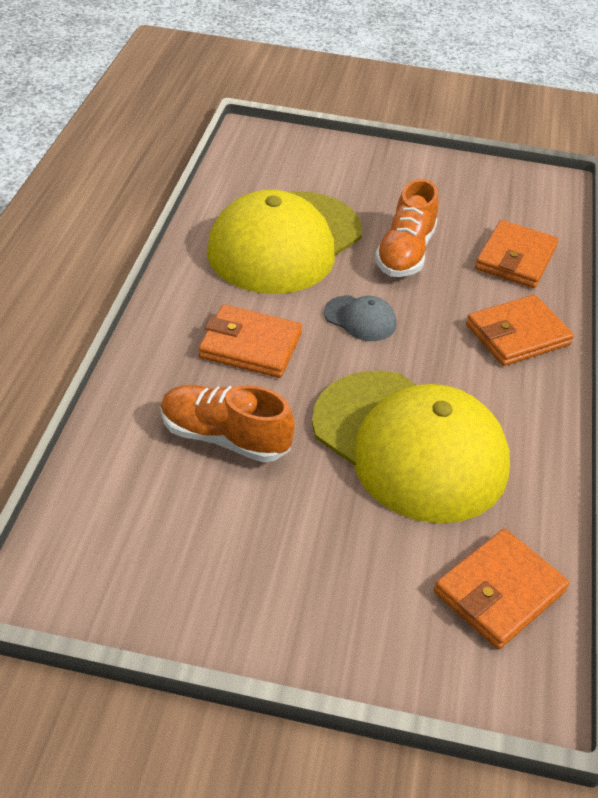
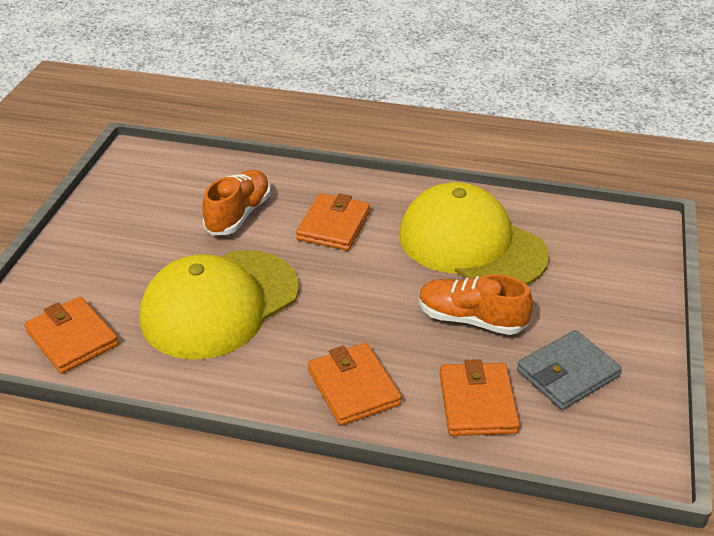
camera: 95 degrees right, 5 degrees down
grey cap [324,296,396,341] -> none
orange wallet [475,220,558,288] -> orange wallet turned 60 degrees clockwise [440,359,520,436]
none -> grey wallet [517,330,622,410]

